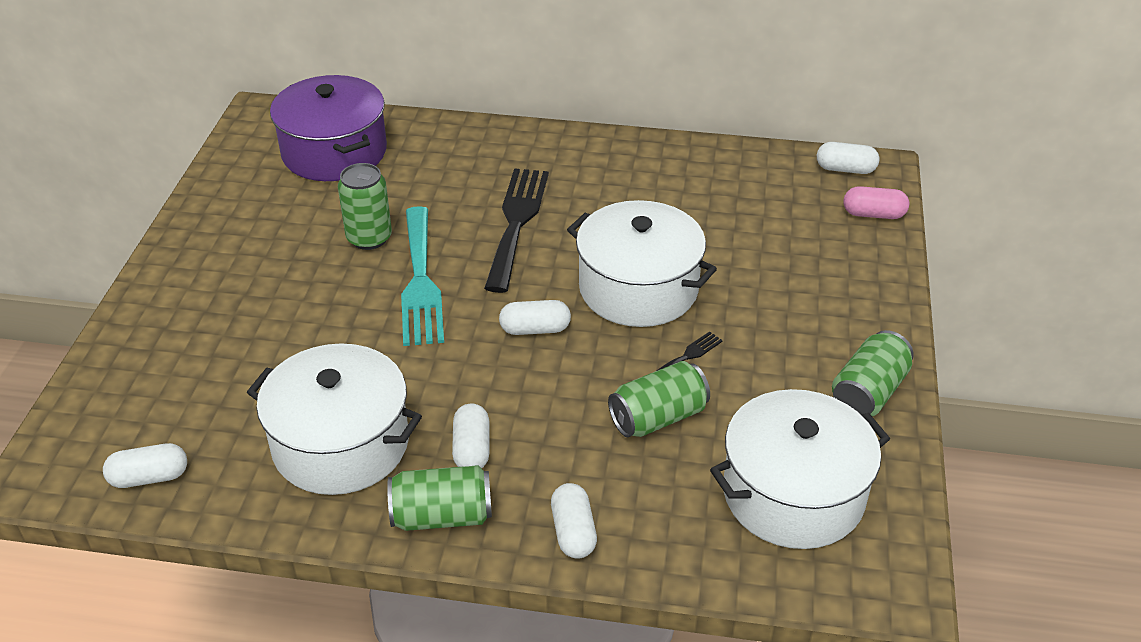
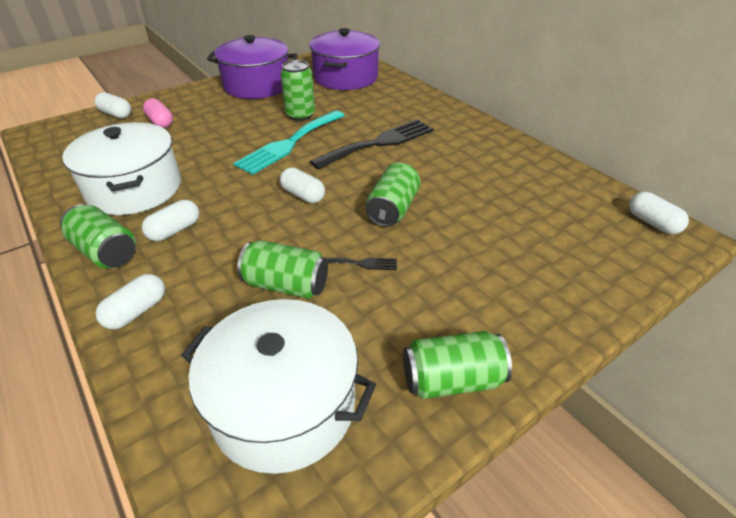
camera: 45 degrees right, 0 degrees up
white capsule [103,443,187,488] -> white capsule moved to [94,92,131,118]
white pot [567,200,717,327] -> green can [366,163,420,227]
pink capsule [843,186,909,219] -> pink capsule moved to [143,98,173,128]
none -> purple pot [207,35,298,99]

